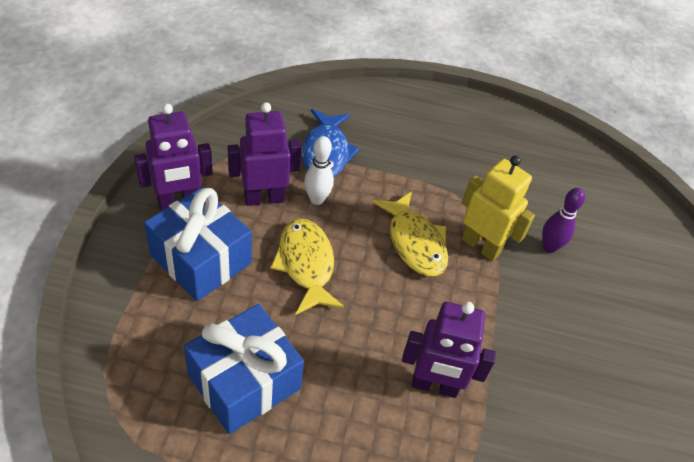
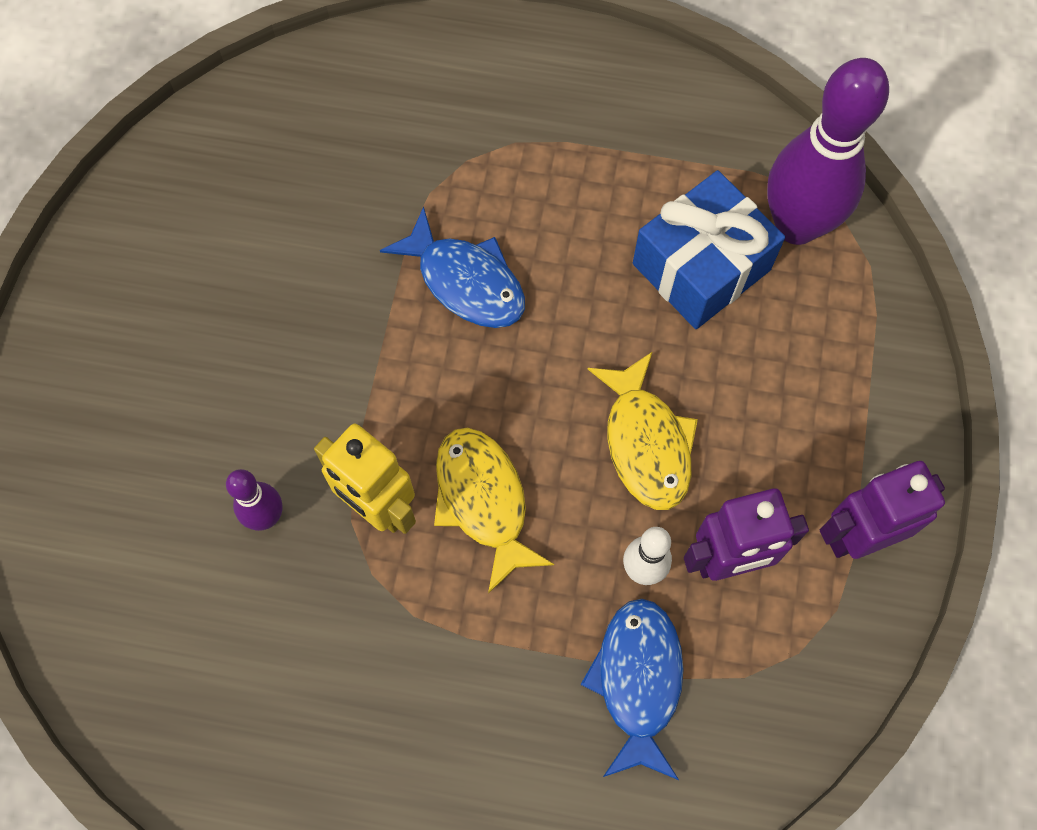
camera: 175 degrees left, 20 degrees up
blue gift [144,187,252,301] -> none
purple robot [402,302,496,398] -> blue fish [380,206,525,328]
none -> purple bowling pin [767,58,889,245]

